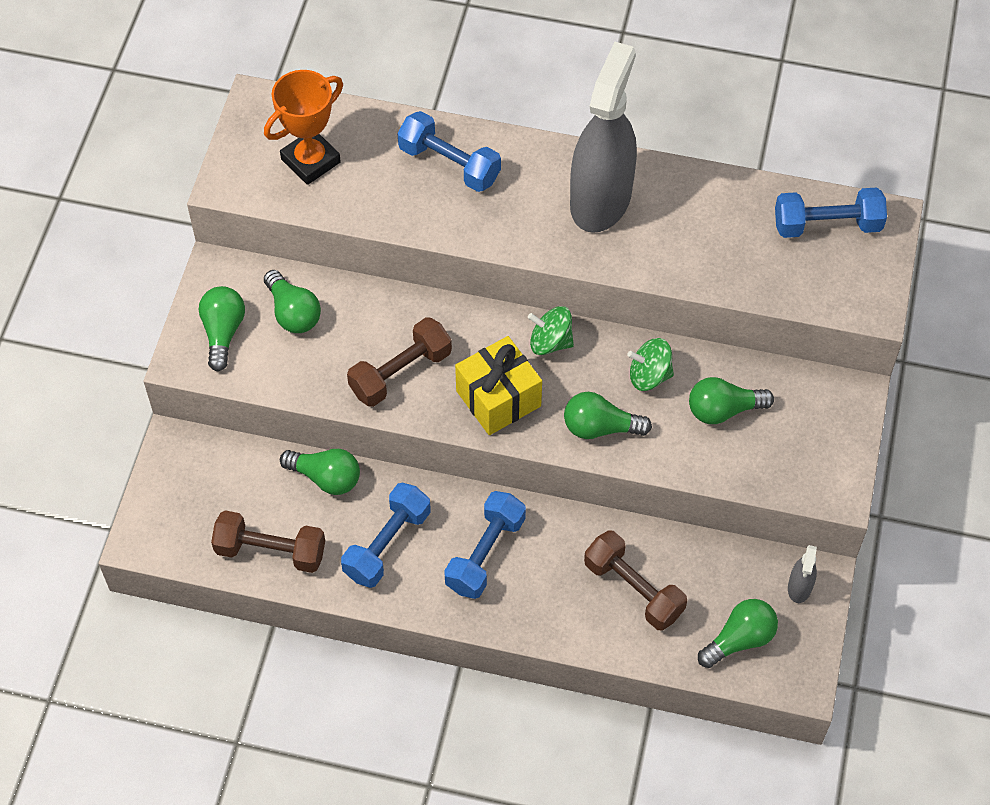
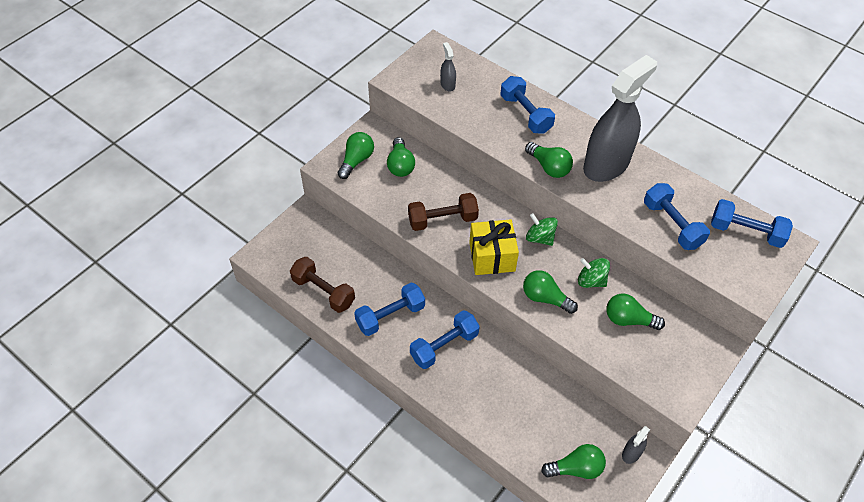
camera: 25 degrees right, 5 degrees down
orange trophy [264,70,343,185] -> grey spray bottle [440,42,456,92]
green light bulb [280,449,360,495] -> green light bulb moved to [525,142,573,178]
brown dumbbell [584,530,687,630] -> none
none -> blue dumbbell [644,183,710,250]

